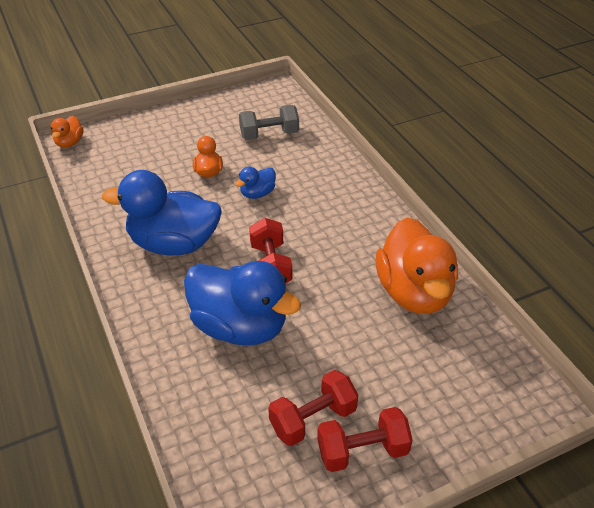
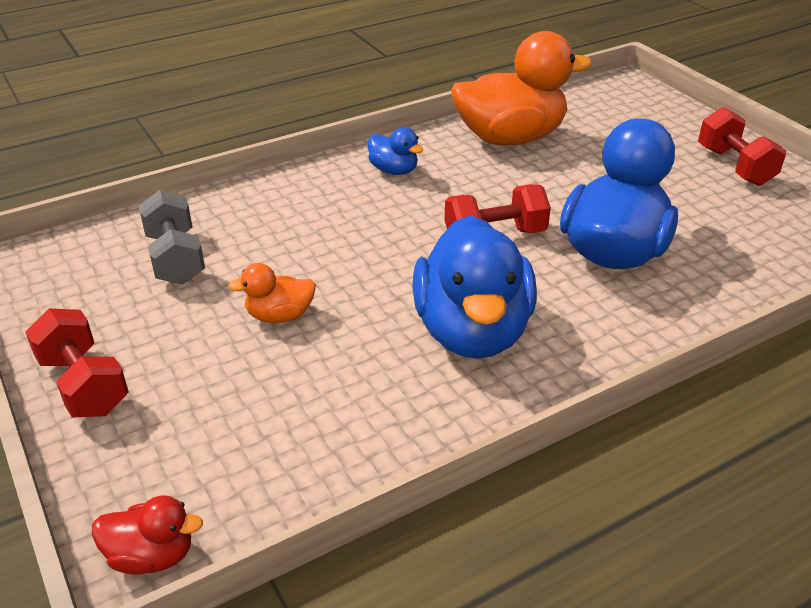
camera: 95 degrees left, 5 degrees down
orange duck [51,116,84,148] -> red duck [92,495,203,575]
blue duck [235,167,276,199] -> blue duck moved to [368,127,423,175]
red dumbbell [268,370,358,446] -> red dumbbell moved to [25,308,129,418]

